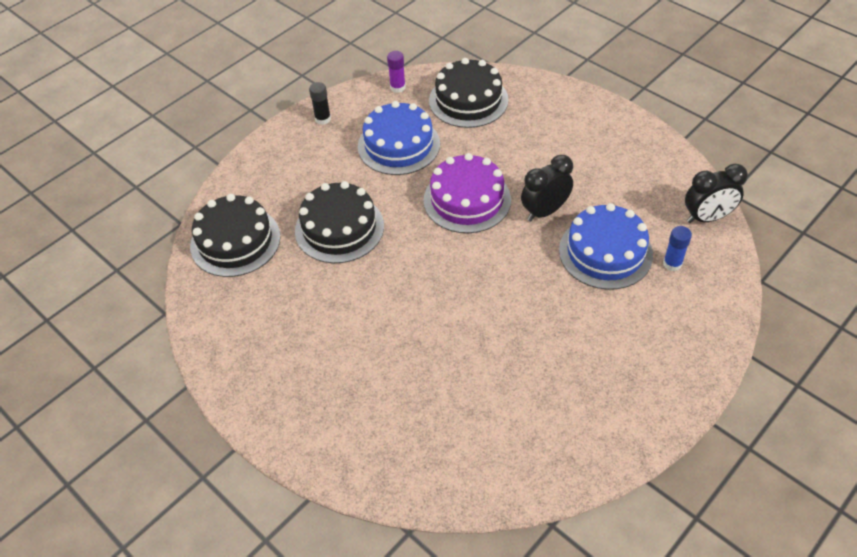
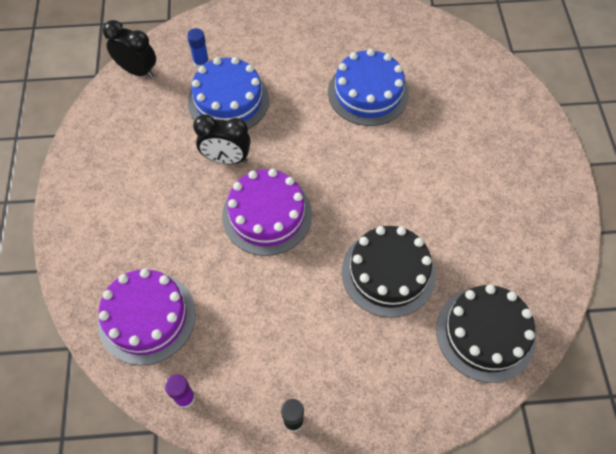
camera: 140 degrees left, 10 degrees up
blue cake [358,101,440,175] -> blue cake moved to [328,49,409,126]
black cake [429,58,508,128] -> purple cake [97,269,196,365]

